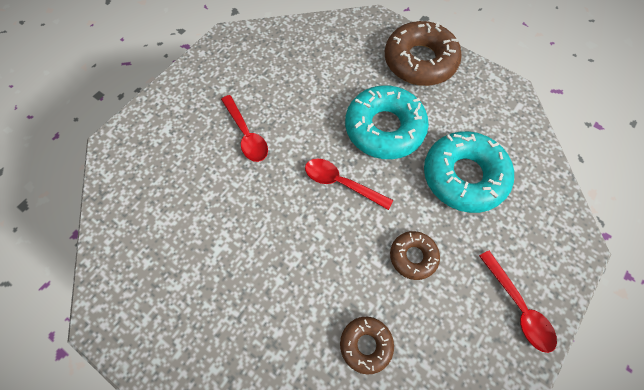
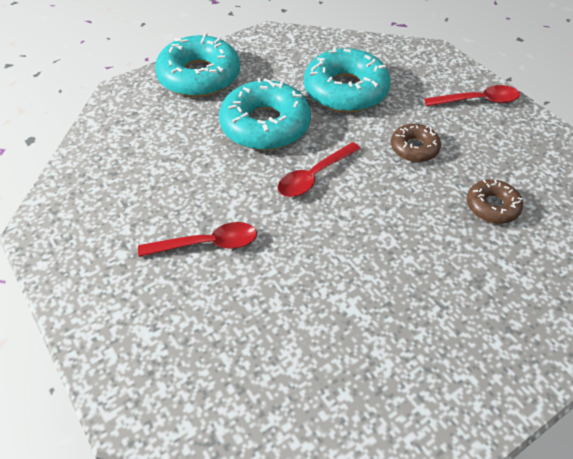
camera: 70 degrees left, 15 degrees down
brown donut [385,21,462,86] -> turquoise donut [155,33,240,97]

